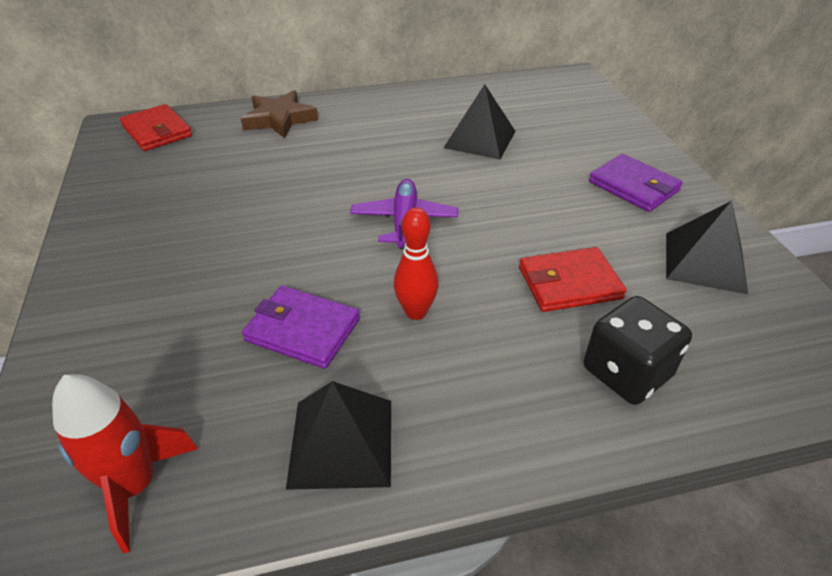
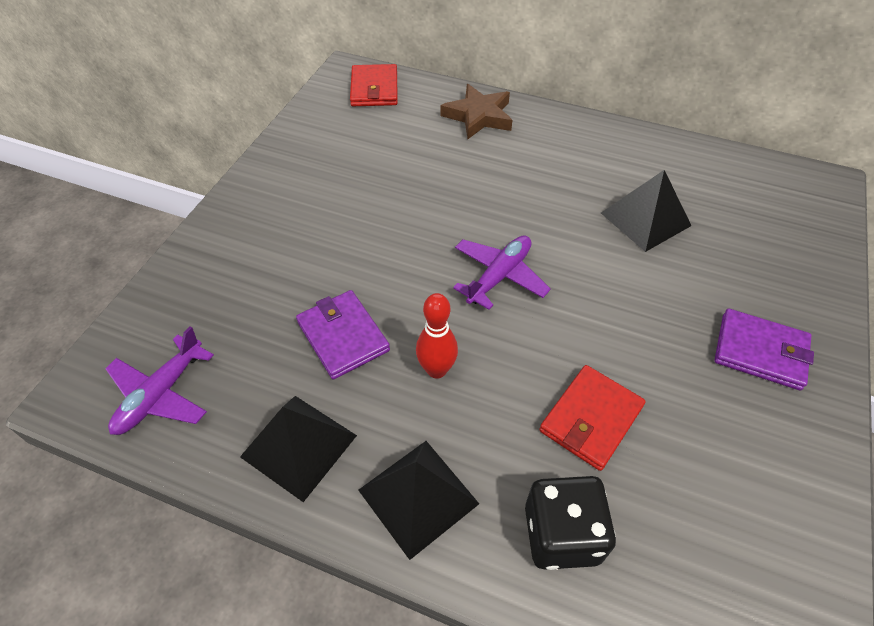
camera: 35 degrees right, 10 degrees up
red rocket [52,374,198,553] -> purple plane [105,326,214,435]
red wallet [519,247,627,312] -> red wallet turned 75 degrees counterclockwise [539,365,646,471]
purple wallet [589,154,683,212] -> purple wallet turned 60 degrees counterclockwise [714,308,814,390]
black pyramid [666,201,748,294] -> black pyramid moved to [358,441,479,560]

